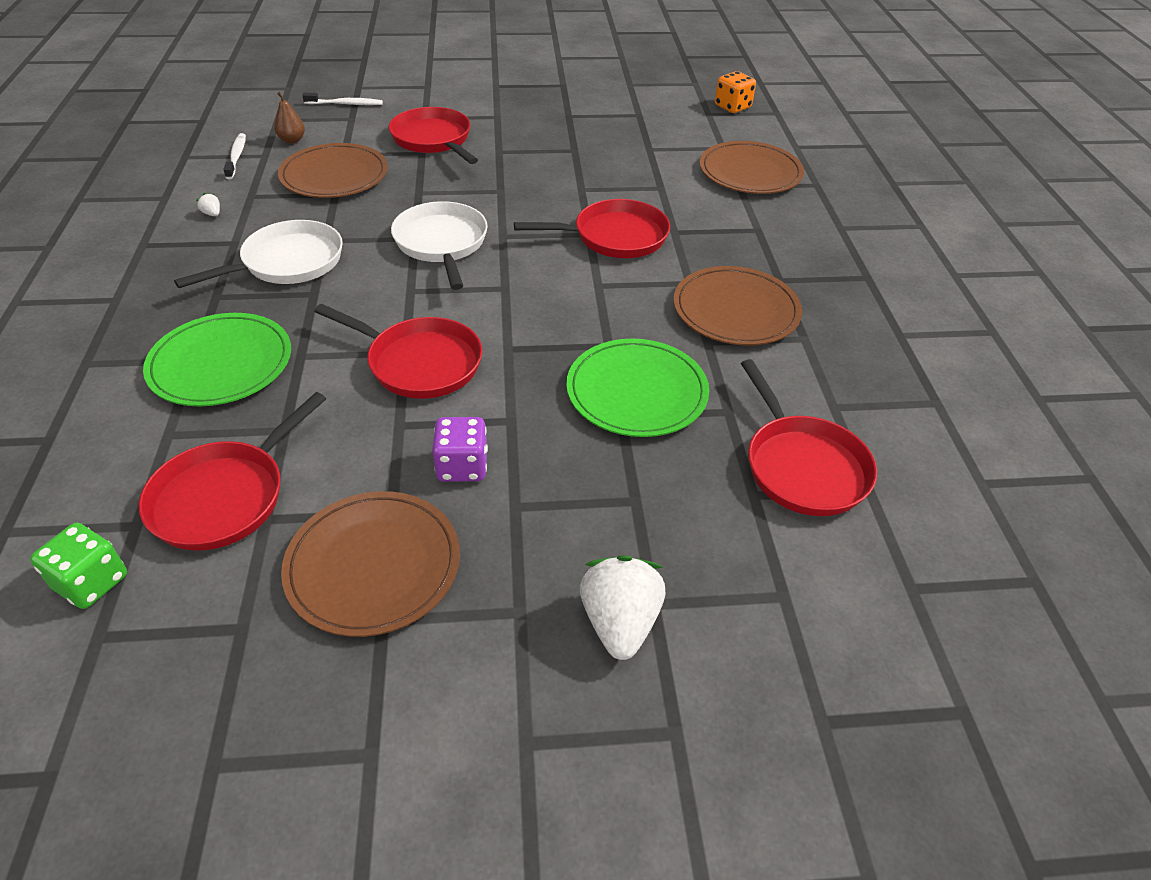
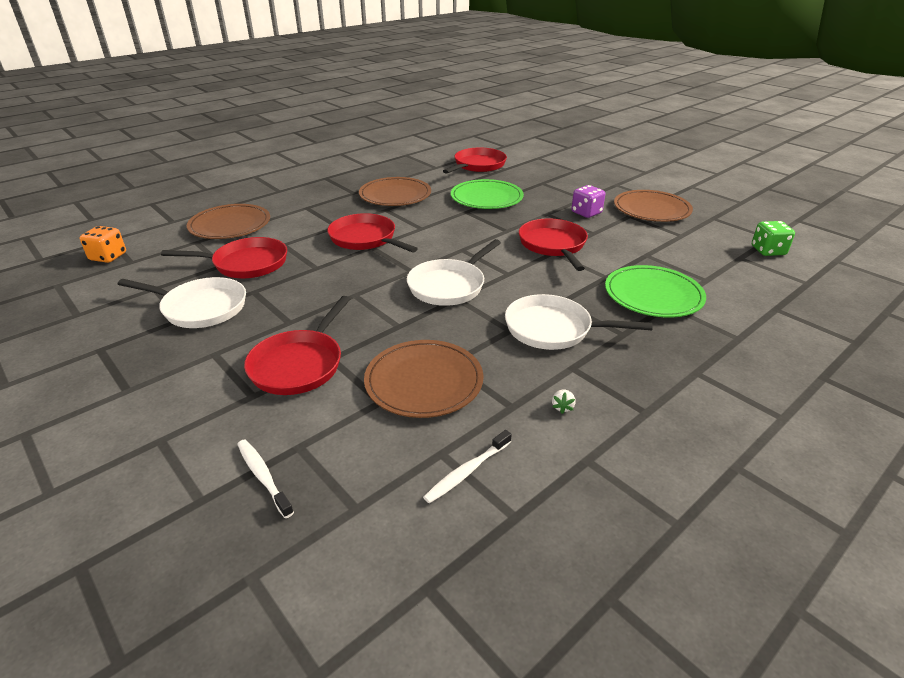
camera: 125 degrees left, 10 degrees down
red pan [139,392,326,551] -> red pan moved to [161,237,287,278]
brown pear [274,92,305,143] -> none
white strawberry [580,555,665,660] -> none
none -> white pan [118,277,246,328]

